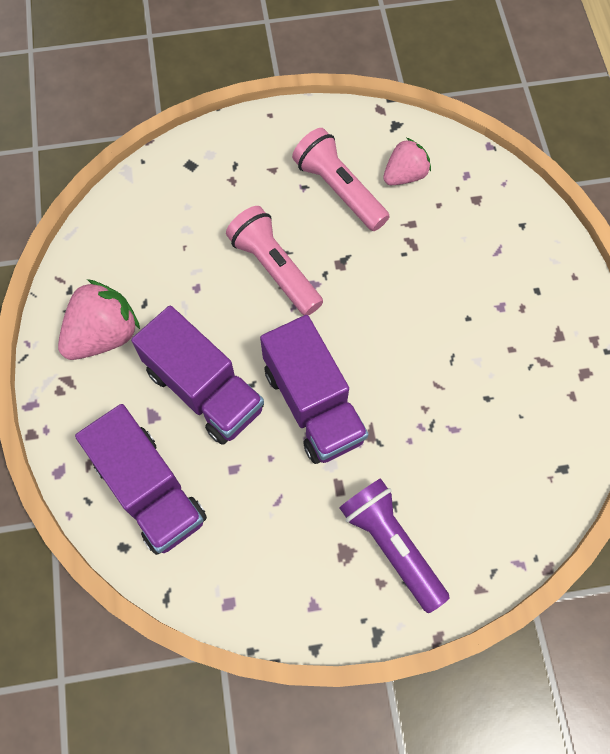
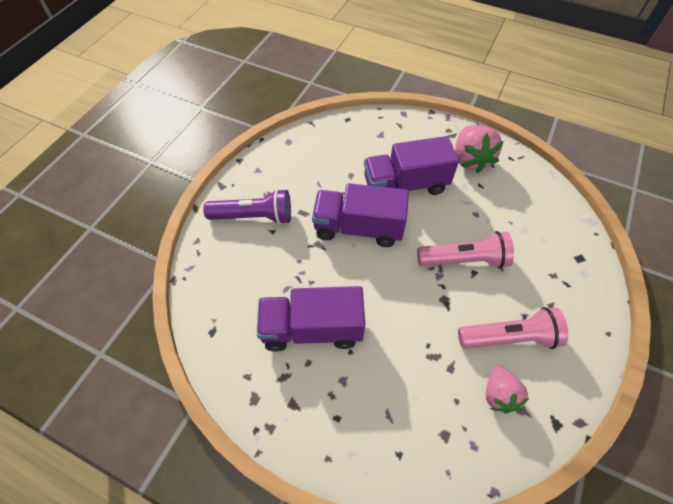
camera: 125 degrees right, 10 degrees down
purple truck [75,404,207,555] -> purple truck moved to [257,286,365,352]

